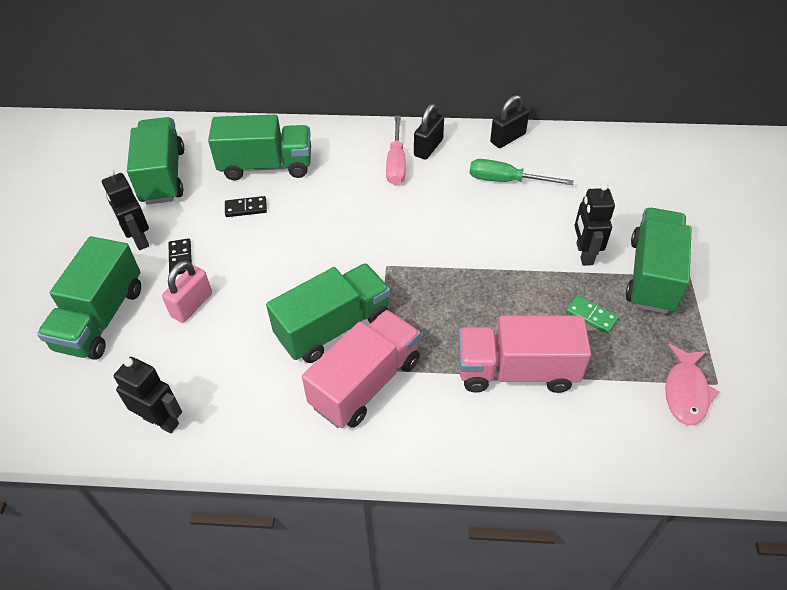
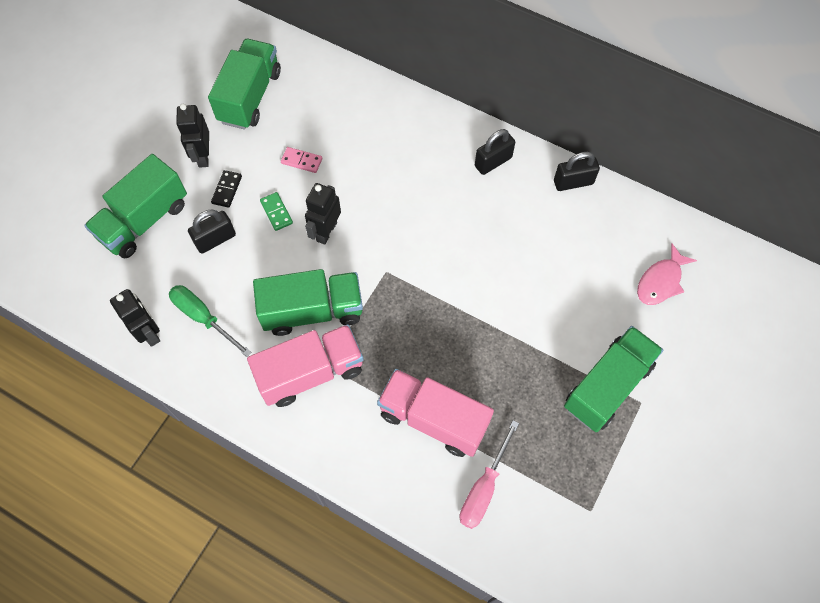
camera: 25 degrees right, 15 degrees up
pink padlock [162,261,212,323] -> black padlock [188,209,236,254]
green truck [208,115,311,180] -> none
black domino [225,196,267,217] -> pink domino [281,147,322,173]
pink screwdriver [386,116,406,185] -> pink screwdriver moved to [459,420,519,529]
green screwdriver [469,159,574,185] -> green screwdriver moved to [169,285,252,357]
green domino [566,295,619,334] -> green domino moved to [260,192,293,231]
black robot [575,183,615,266] -> black robot moved to [305,183,341,245]
pink fish [665,344,720,425] -> pink fish moved to [637,243,697,305]

